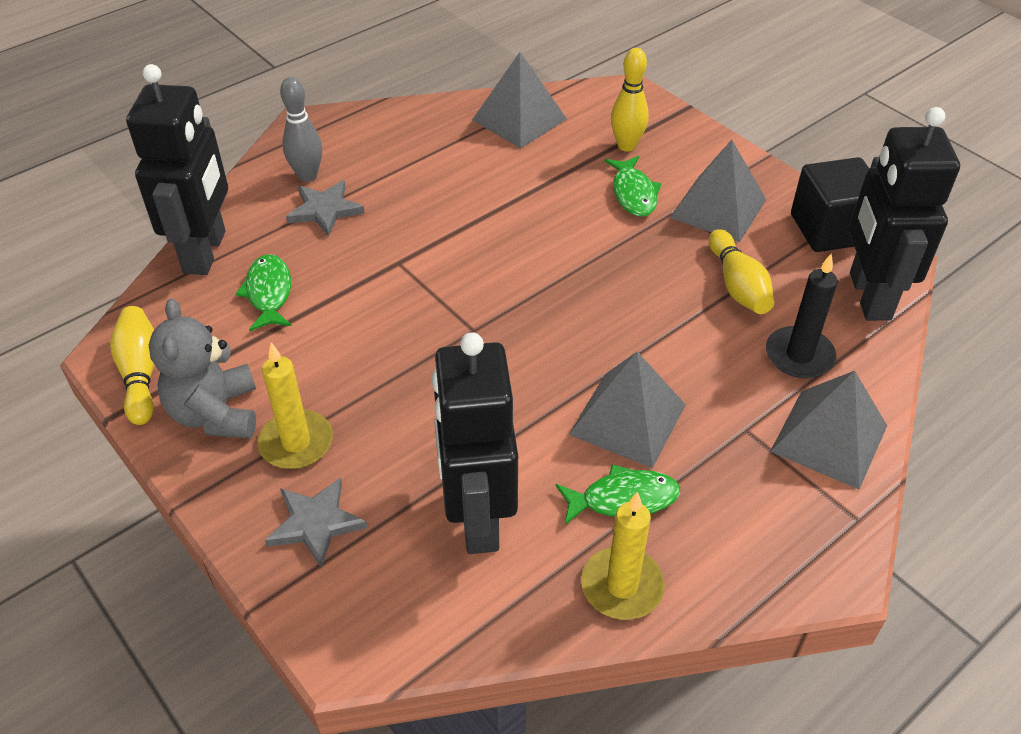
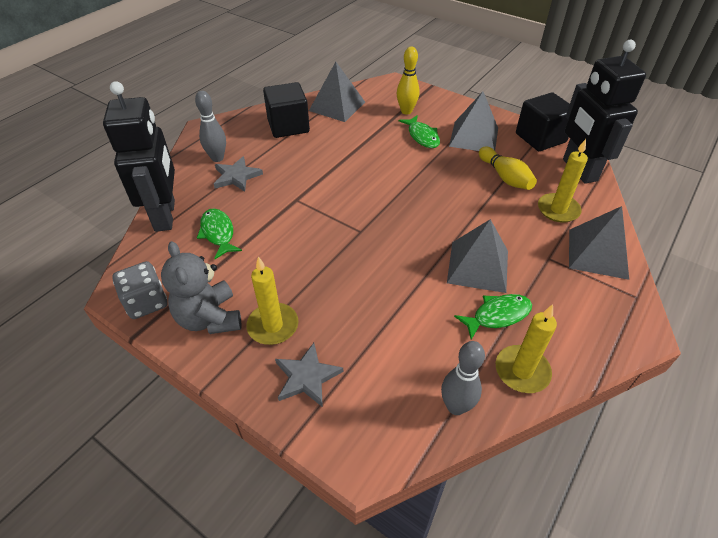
camera: 15 degrees left, 0 degrees up
yellow bowling pin [110,306,154,425] -> grey dice [112,261,167,319]
black robot [432,333,518,554] -> none
black candle [766,254,838,378] -> yellow candle [538,139,588,223]
none -> black cube [263,82,310,138]
none -> grey bowling pin [441,341,485,415]

